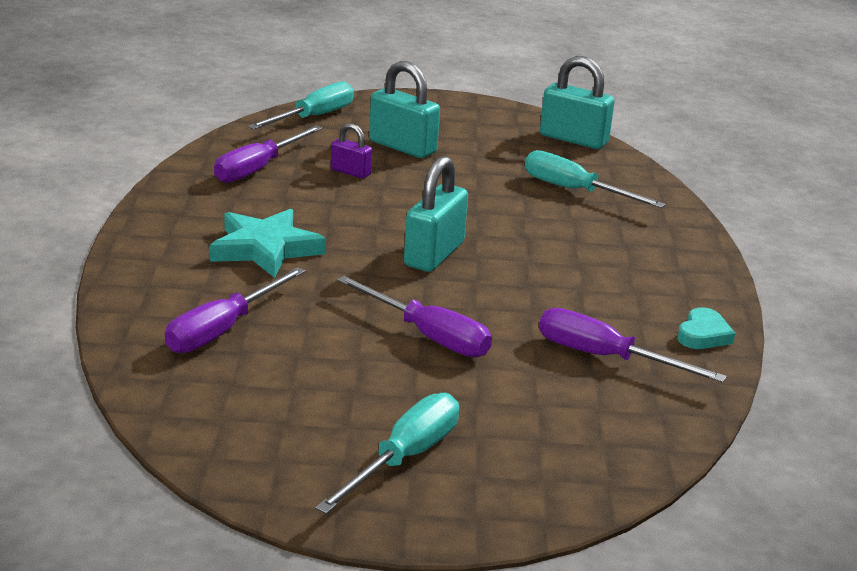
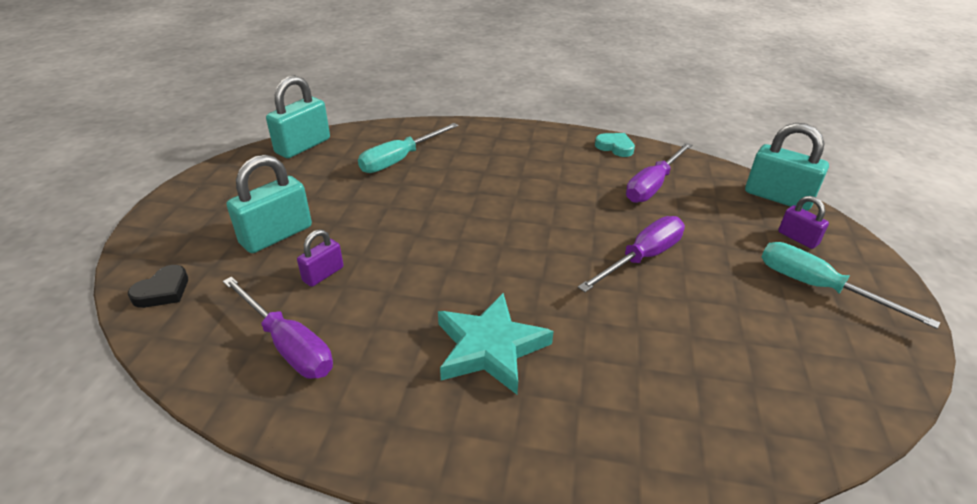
camera: 80 degrees left, 10 degrees up
purple screwdriver [165,267,306,353] -> none
turquoise screwdriver [248,81,354,130] -> black heart [128,265,188,308]
turquoise padlock [404,156,468,272] -> turquoise padlock moved to [745,123,829,211]
none -> purple padlock [778,196,829,249]

